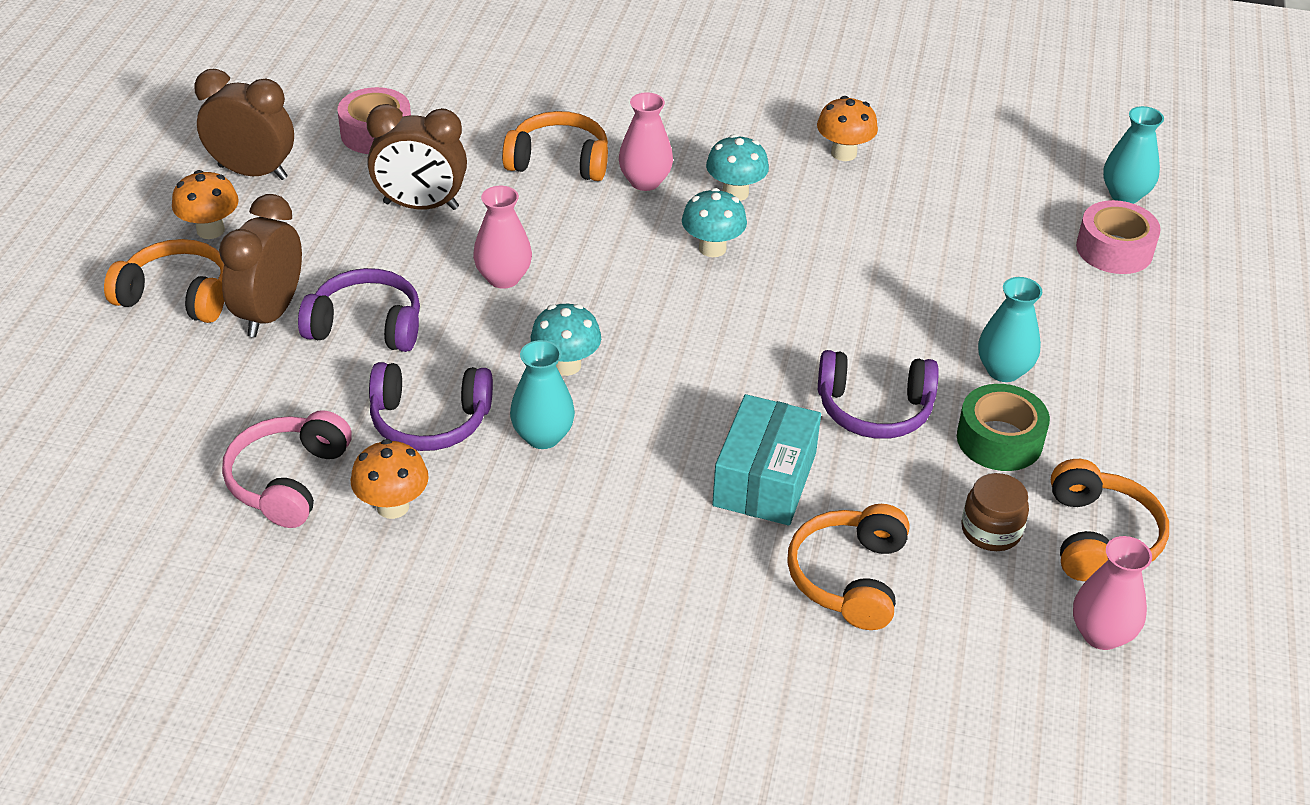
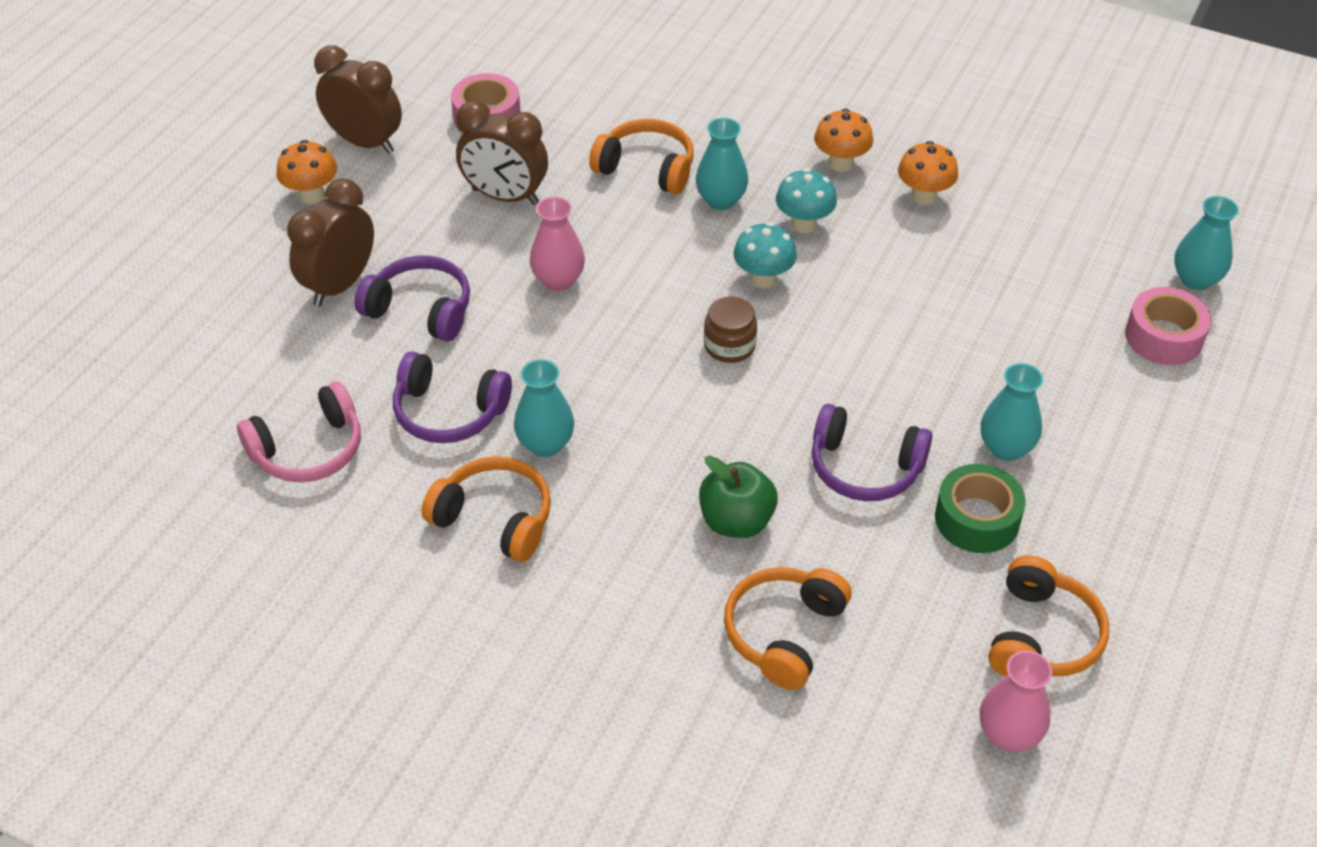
camera: 15 degrees right, 5 degrees up
orange headphones [104,239,224,323] -> orange headphones moved to [422,456,551,562]
pink headphones [222,410,352,528] -> pink headphones turned 150 degrees counterclockwise [237,382,361,483]
orange mushroom [351,439,429,519] -> orange mushroom moved to [814,109,873,172]
turquoise mushroom [531,304,601,376] -> none
pink vase [619,92,673,191] -> turquoise vase [696,118,748,210]
turquoise box [712,394,821,526] -> green apple [699,456,778,538]
brown jar [961,473,1029,551] -> brown jar moved to [704,297,757,363]

